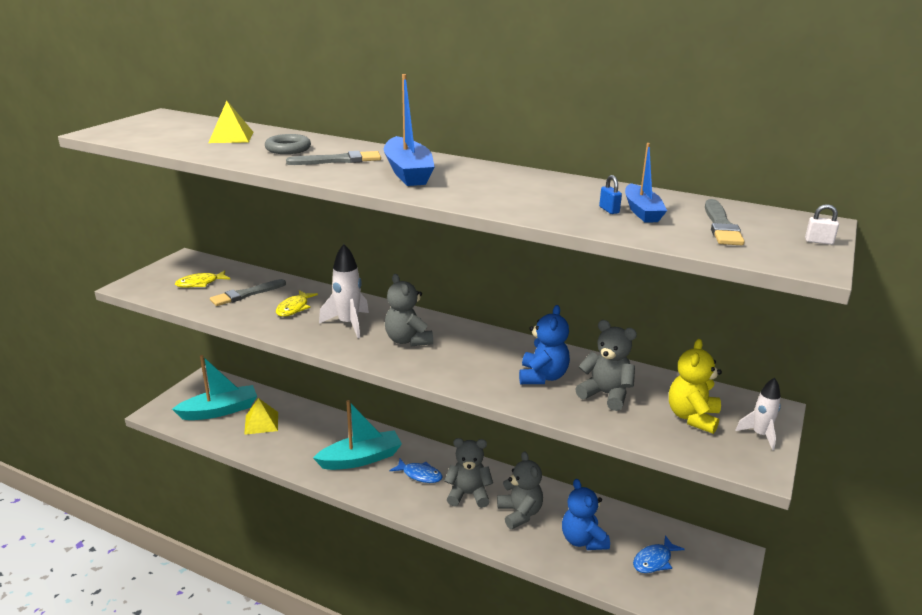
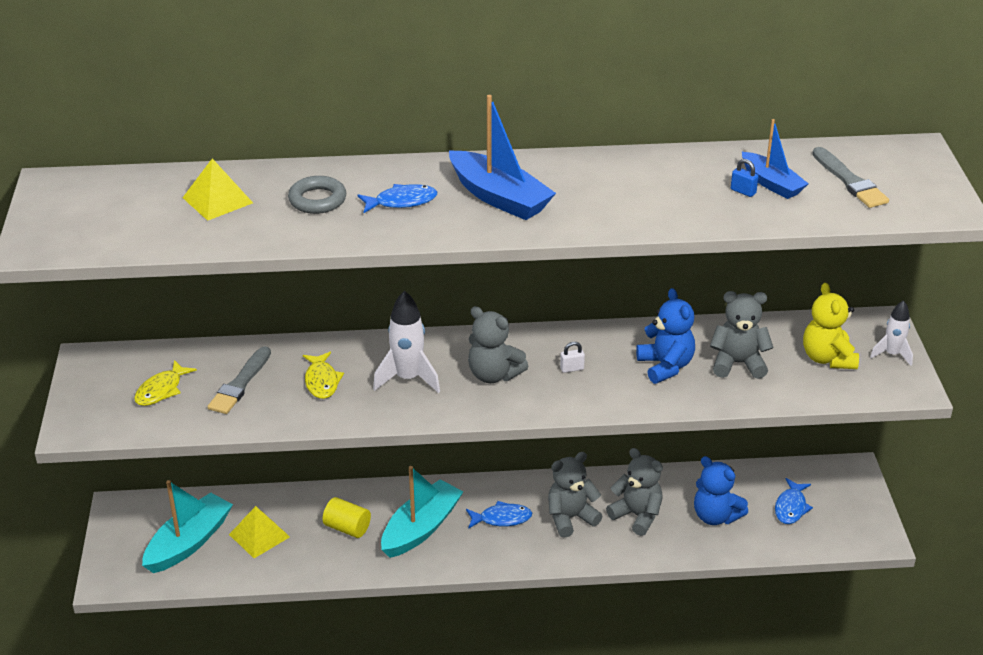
camera: 30 degrees left, 10 degrees up
grey brush [286,151,381,165] -> blue fish [358,184,437,213]
white padlock [805,204,839,245] -> white padlock moved to [560,342,585,373]
none -> yellow cylinder [323,497,371,538]

